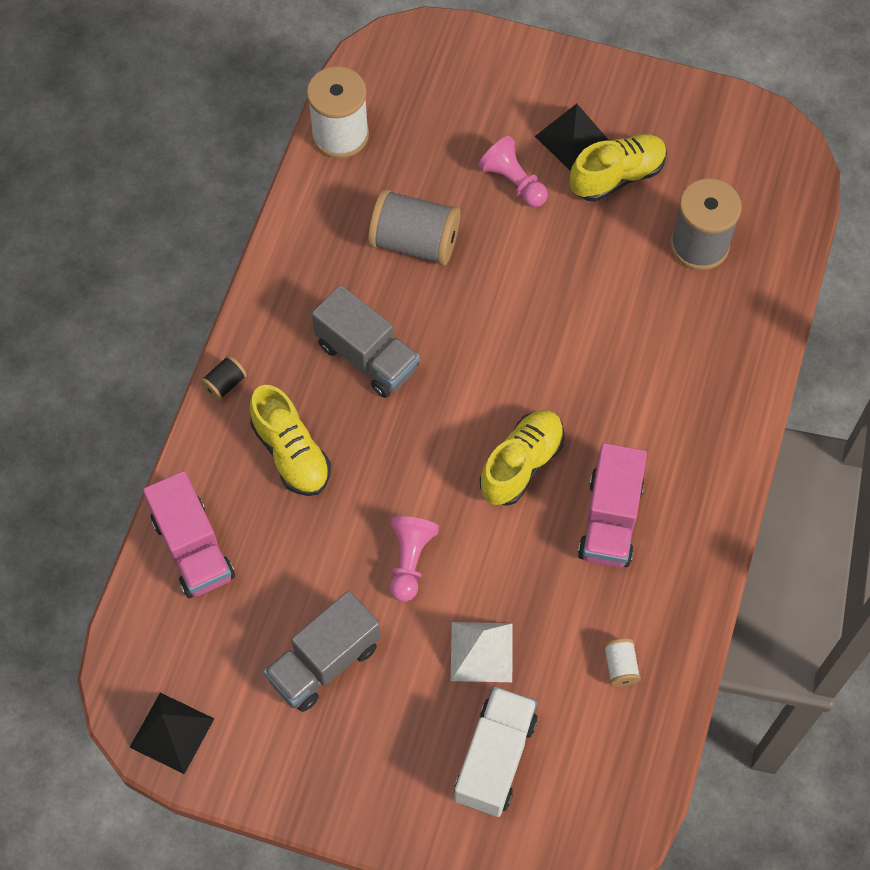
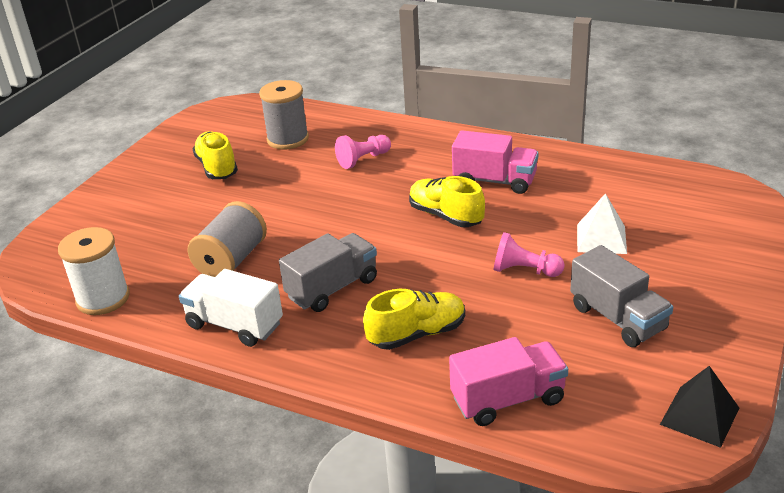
camera: 80 degrees left, 30 degrees down
black spool [200,355,247,401] -> none
white truck [454,686,537,817] -> white truck moved to [179,269,283,347]
pink pawn [478,136,548,207] -> pink pawn moved to [335,135,391,169]
black pyramid [535,104,609,171] -> none
white spool [604,638,641,687] -> none

